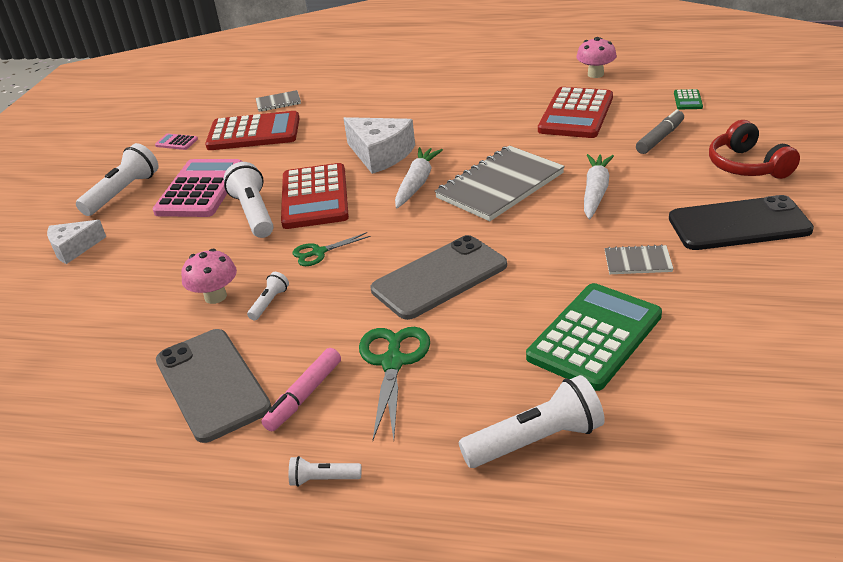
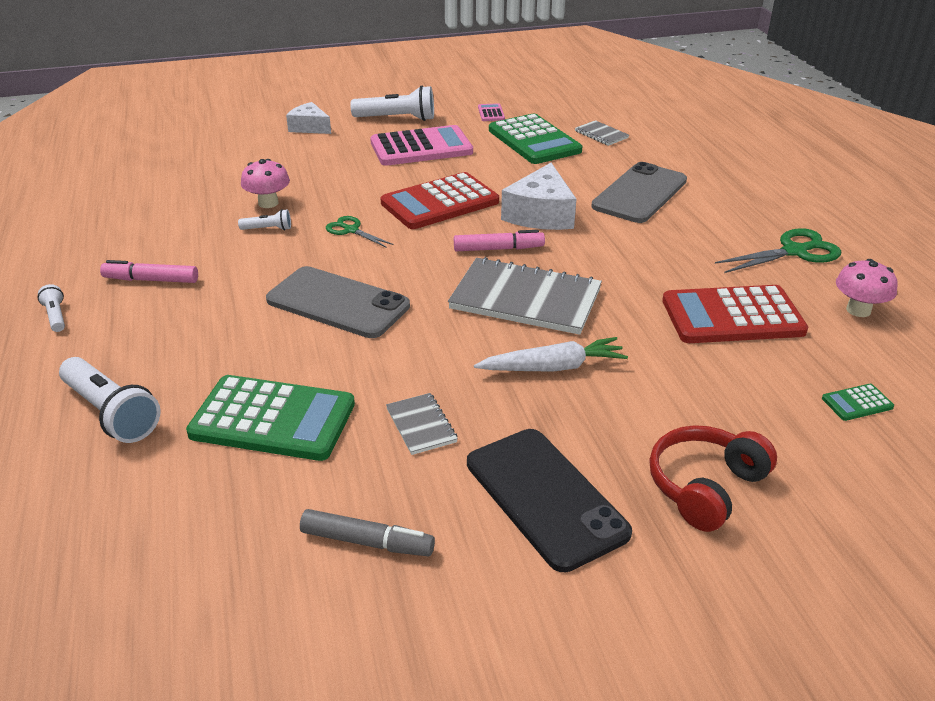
camera: 60 degrees right, 0 degrees up
grey phone [156,329,271,443] -> grey phone moved to [591,162,687,223]
red calculator [205,111,300,150] -> green calculator [489,114,582,164]
white flashlight [224,162,274,238] -> none
green scissors [359,327,430,440] -> green scissors moved to [715,228,841,273]
white carrot [395,147,443,208] -> pink marker [454,230,545,251]
grey marker [636,109,684,154] -> grey marker moved to [300,509,435,556]

